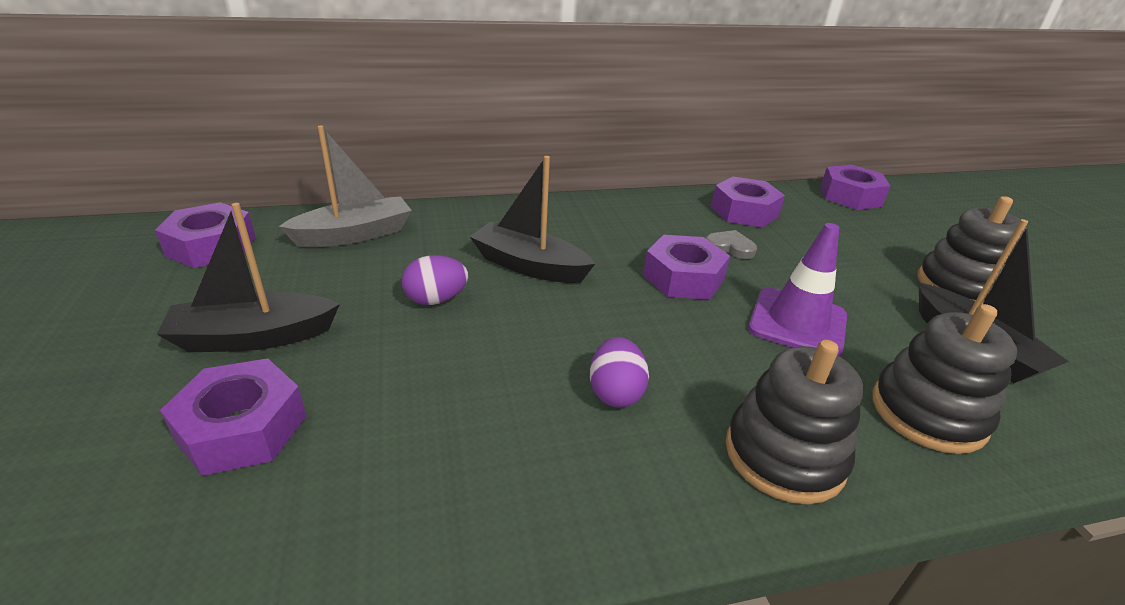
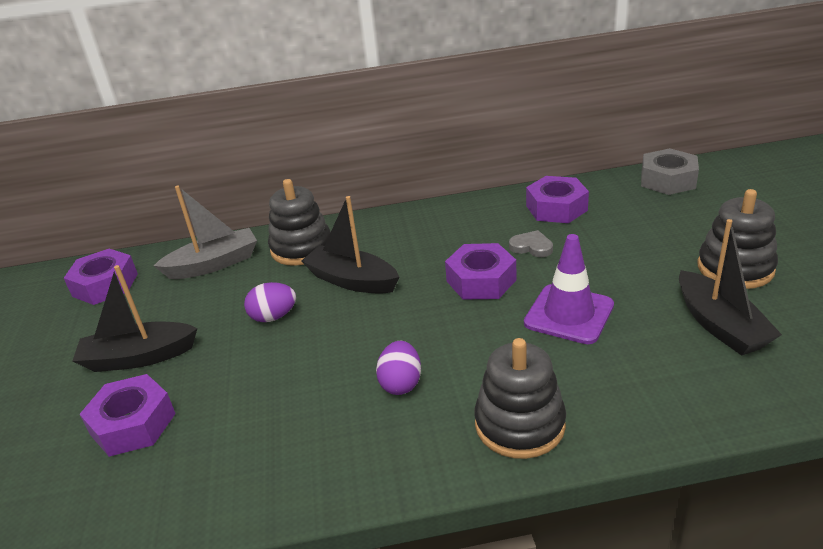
camera: 10 degrees right, 0 degrees up
purple nut [820,165,890,210] -> grey nut [641,148,699,195]
black stacking toy [872,304,1017,454] -> black stacking toy moved to [268,179,331,266]

